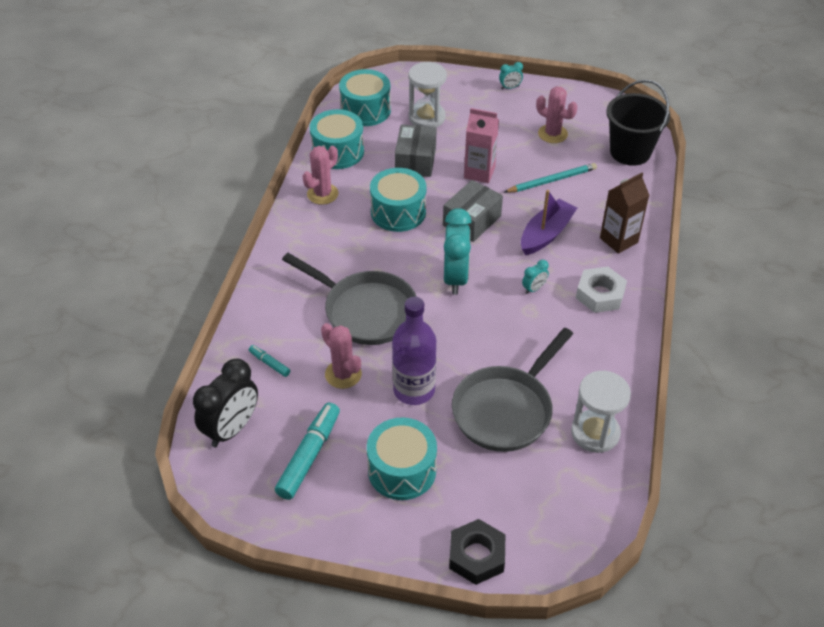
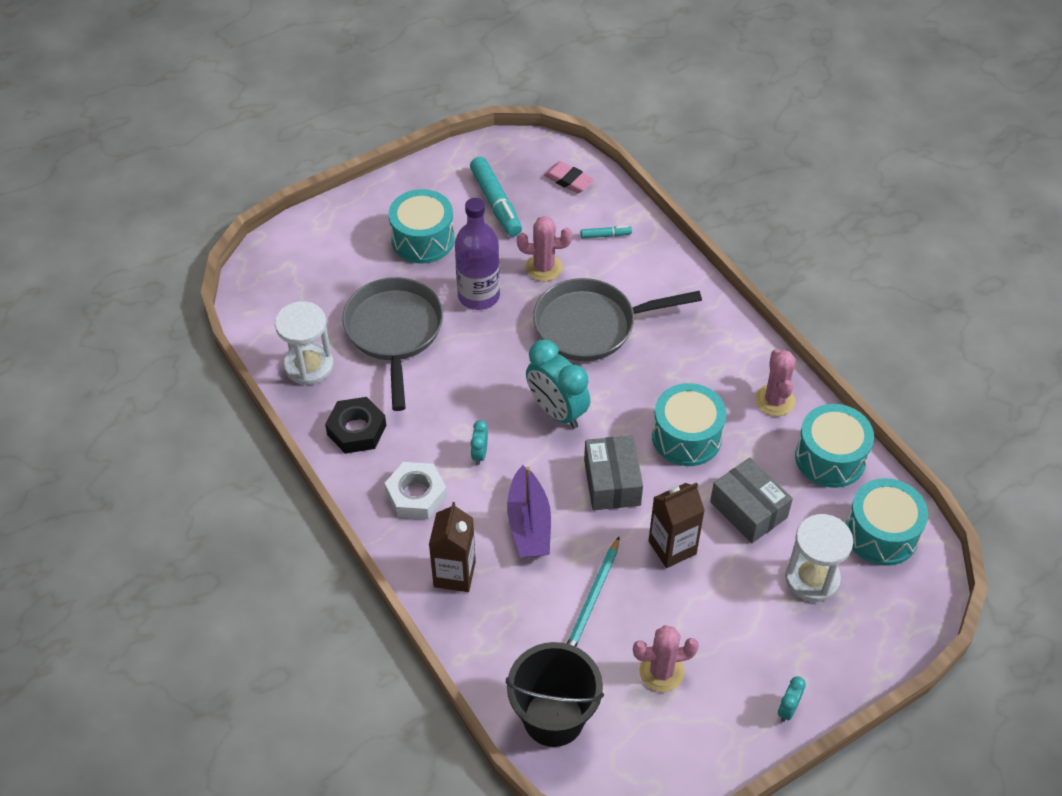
camera: 135 degrees right, 5 degrees up
black clock [193,359,258,447] -> pink eraser [544,161,594,193]
black nut [449,519,505,585] -> black nut moved to [325,397,386,454]
pink carton [464,108,499,183] -> brown carton [649,482,705,568]

